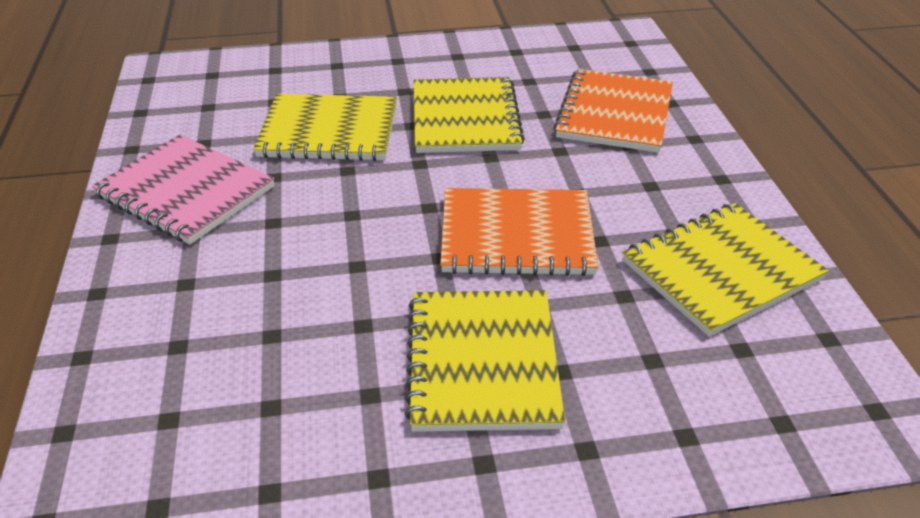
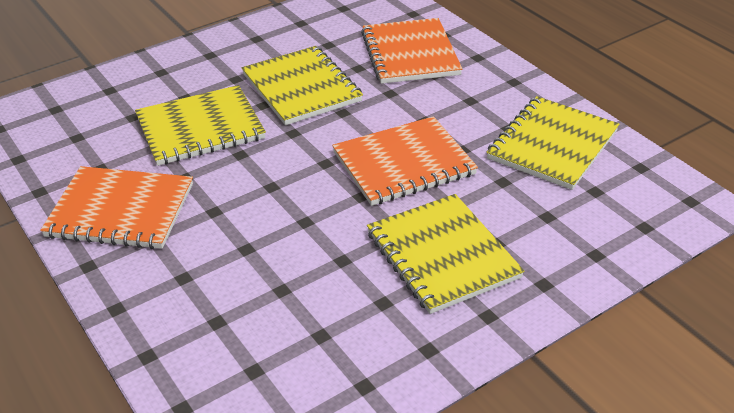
camera: 25 degrees left, 0 degrees up
pink notebook [92,135,275,245] -> orange notebook [40,166,193,249]

